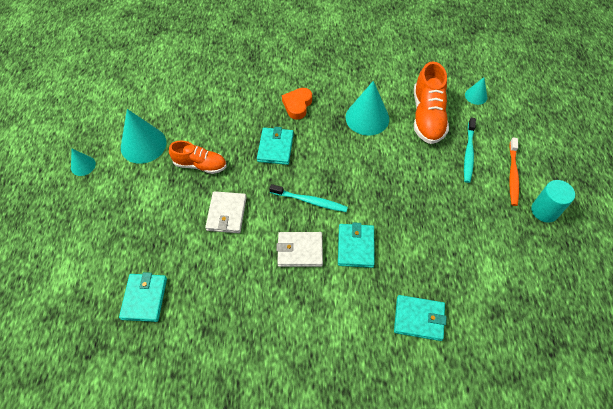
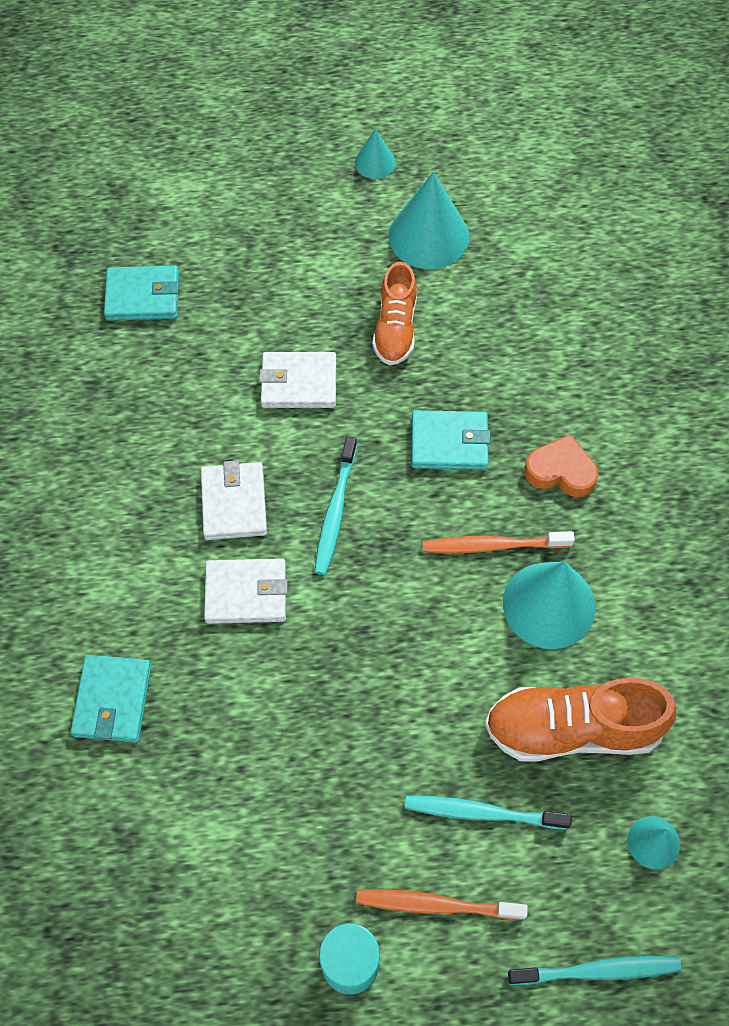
camera: 85 degrees right, 5 degrees up
turquoise wallet [338,222,375,268] -> white wallet [204,558,287,624]
none -> orange toothbrush [422,531,575,553]
none -> turquoise toothbrush [508,956,681,985]

